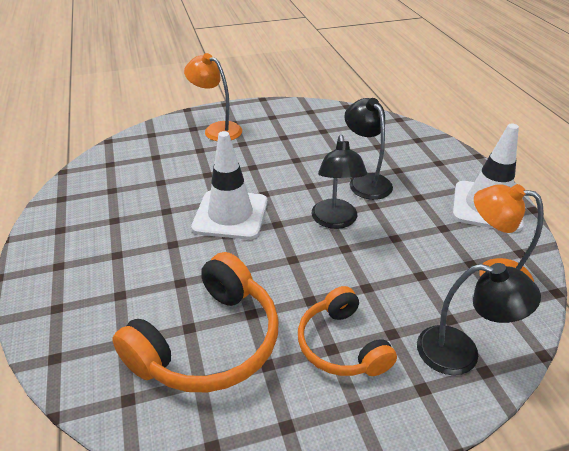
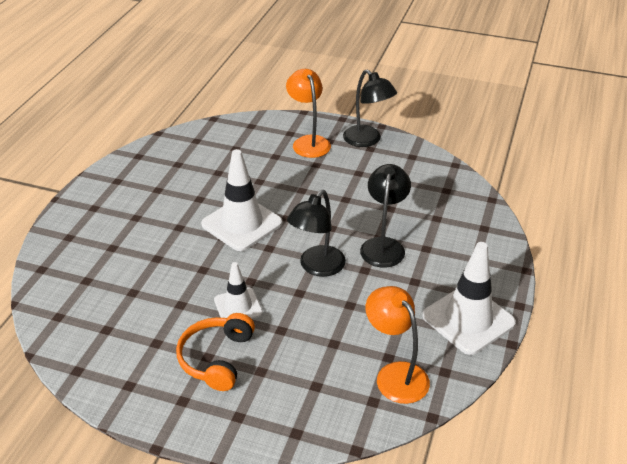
camera: 35 degrees right, 0 degrees up
orange headphones [112,252,279,392] -> none
black lamp [417,263,541,375] -> black lamp moved to [343,69,397,147]
none -> white traffic cone [214,262,263,319]

